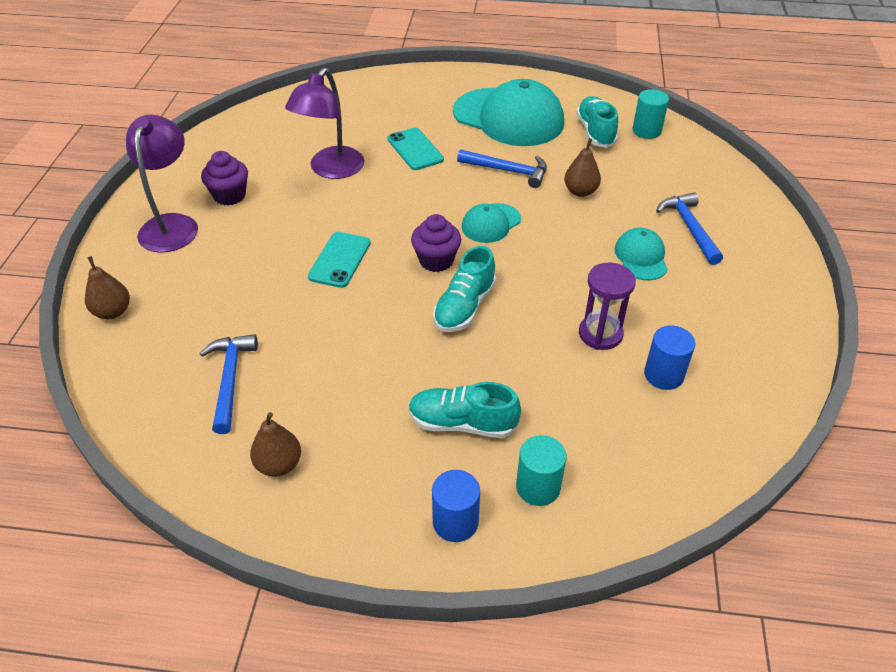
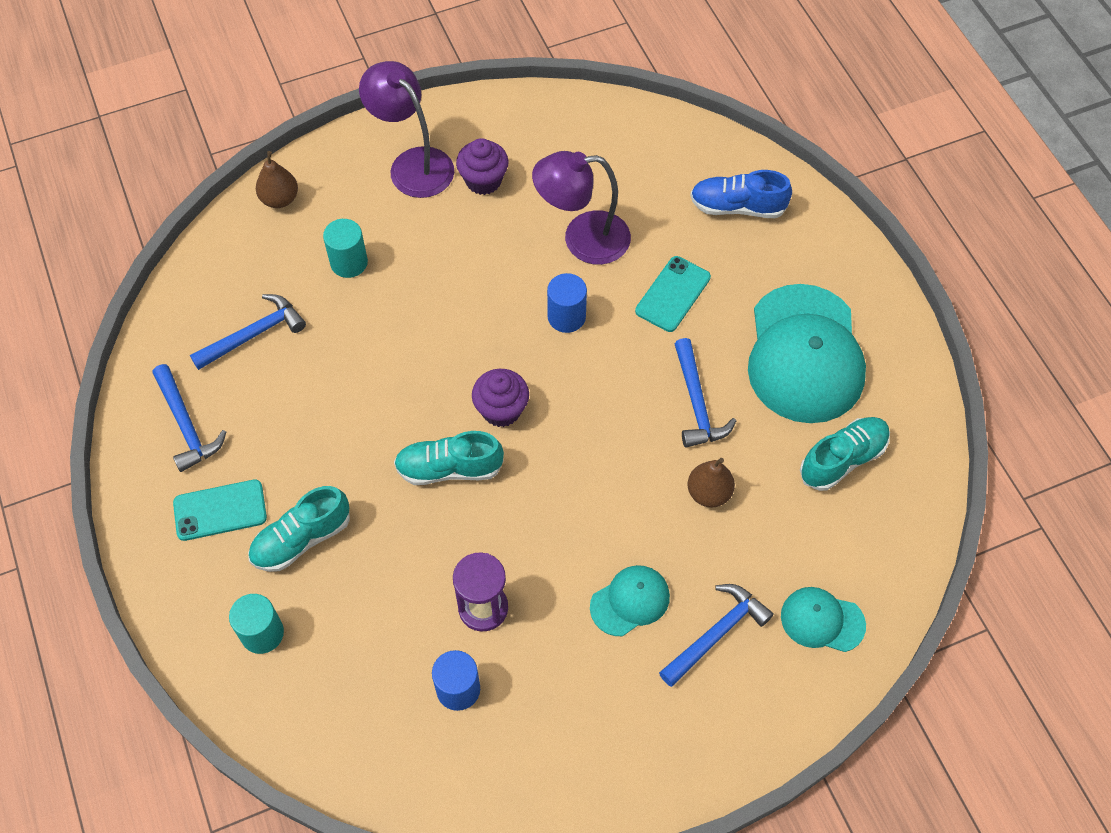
camera: 60 degrees right, 15 degrees up
purple lamp [126,115,198,253] -> purple lamp turned 105 degrees counterclockwise [359,61,454,198]
brown pear [250,412,301,477] -> blue hammer [153,364,226,472]
turquoise phone [308,232,371,288] -> turquoise phone moved to [173,479,267,541]
turquoise shoe [409,382,521,438] -> turquoise shoe turned 105 degrees counterclockwise [248,486,350,572]
blue cylinder [432,470,480,542] -> blue cylinder moved to [547,273,587,333]
turquoise cap [462,203,521,243] -> turquoise cap moved to [781,587,866,652]
turquoise cylinder [632,89,669,139] -> turquoise cylinder moved to [323,219,368,278]
none -> blue shoe [690,170,792,218]

